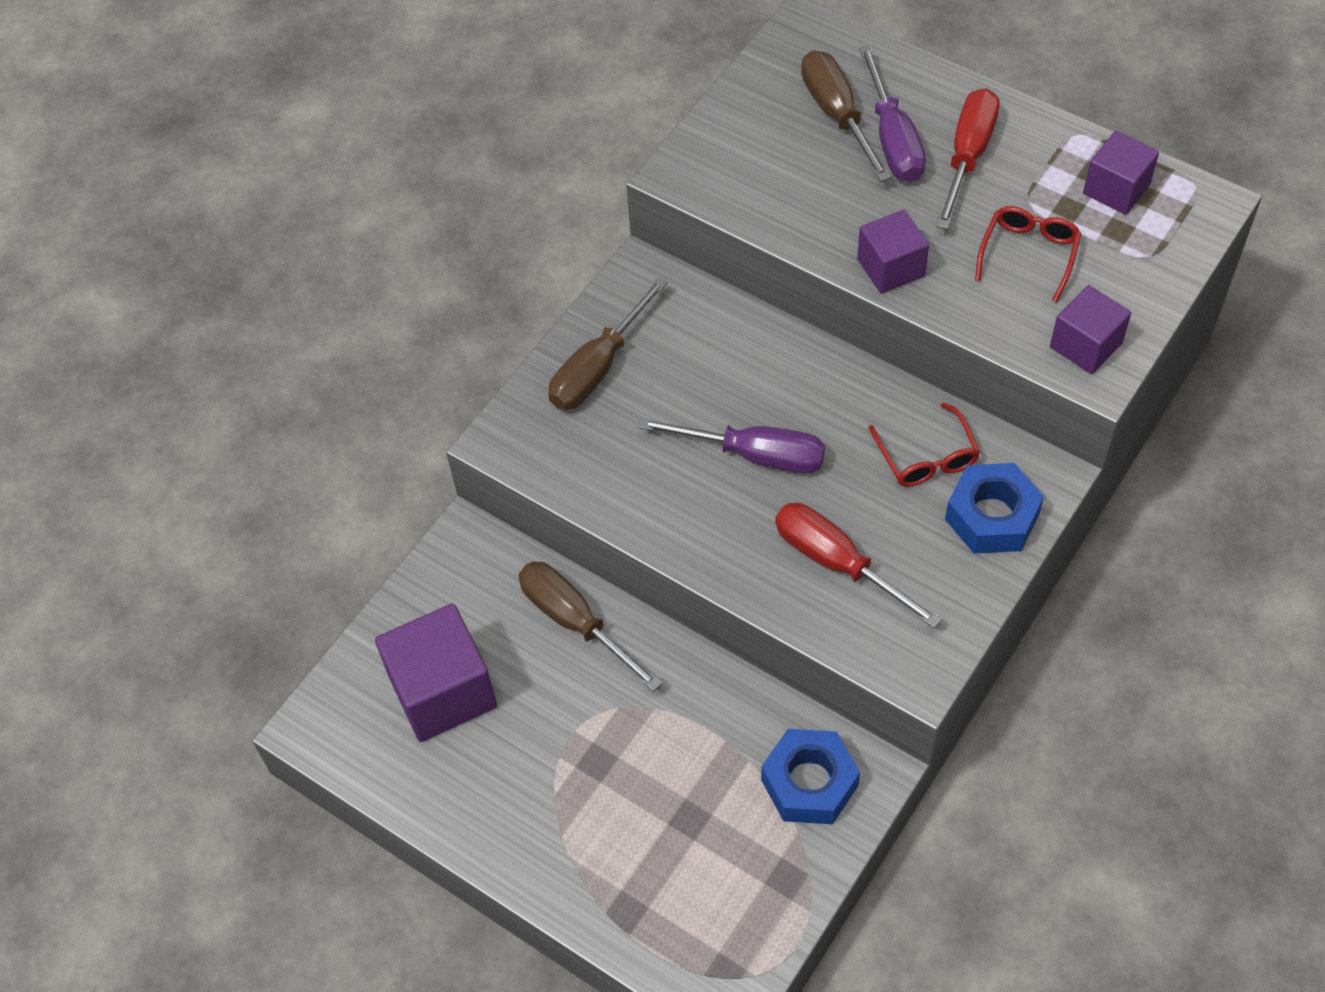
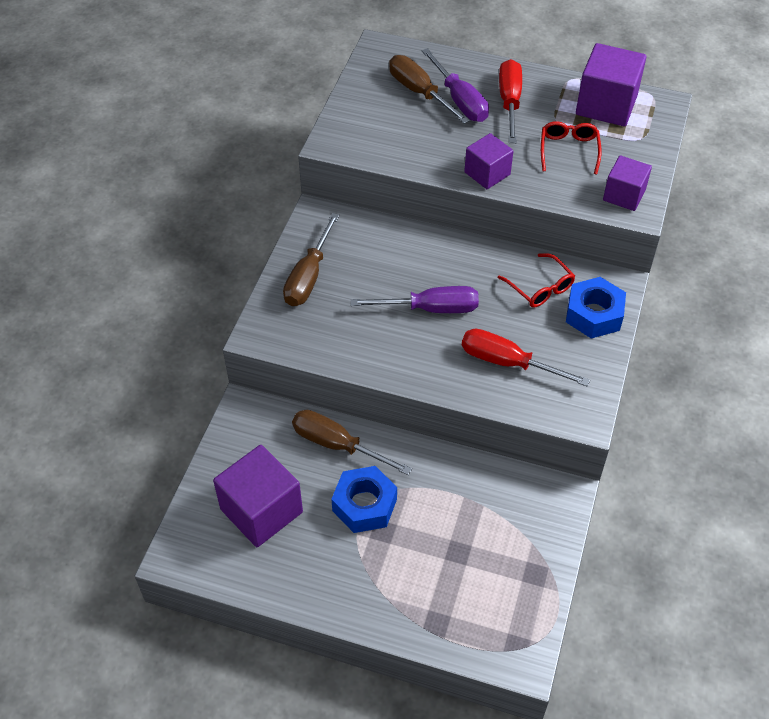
camera: 20 degrees left, 5 degrees down
blue nut [761,729,860,824] -> blue nut moved to [331,466,397,533]
purple cube [1083,131,1159,215] -> purple cube [576,43,647,126], size x1.63

